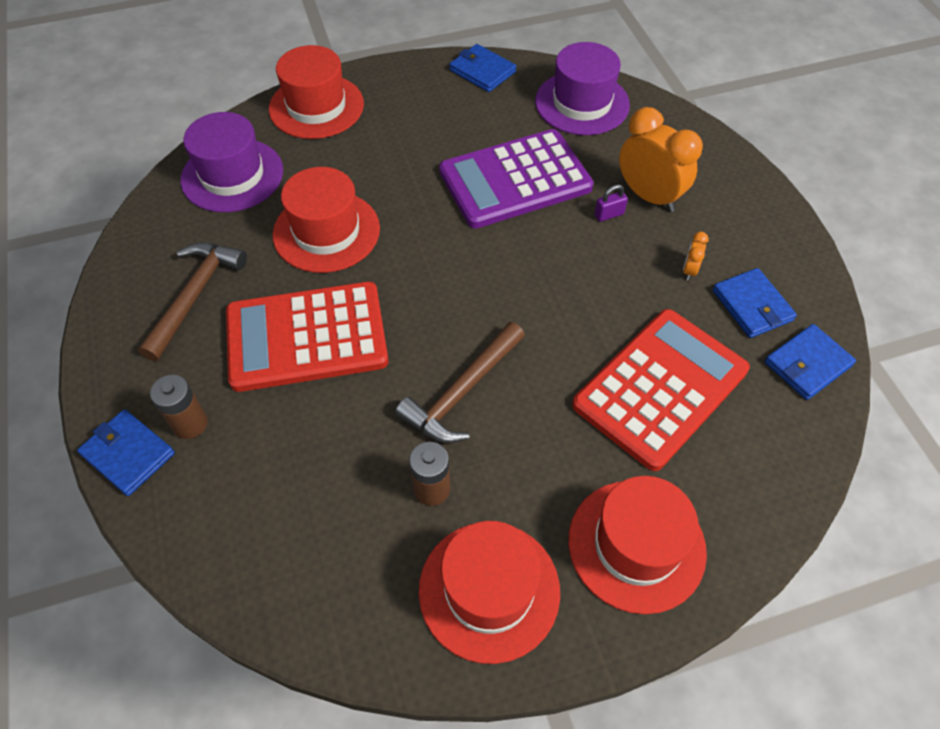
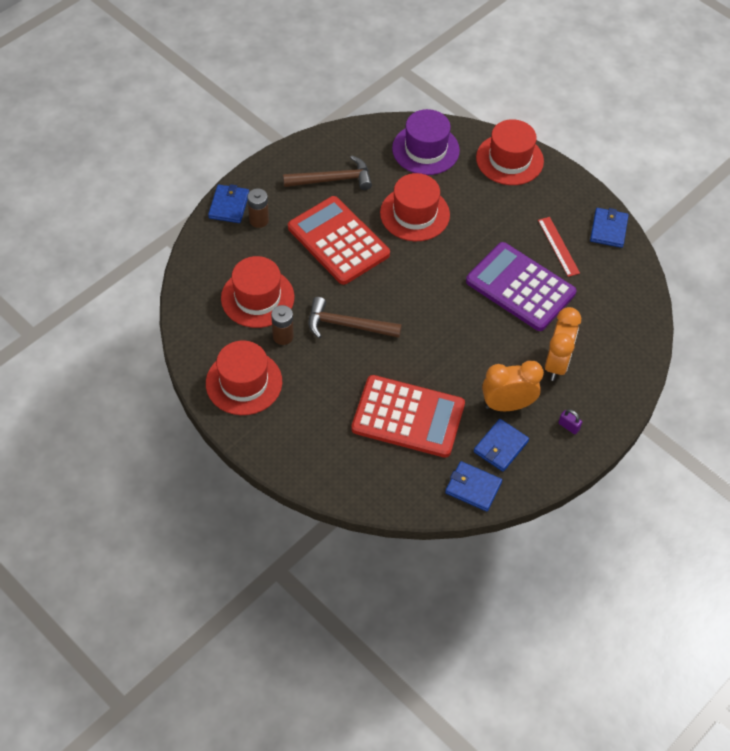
camera: 60 degrees right, 0 degrees up
purple hat [535,42,630,135] -> none
red hat [568,476,707,614] -> red hat moved to [221,256,295,328]
purple padlock [595,185,628,222] -> purple padlock moved to [558,409,582,434]
orange clock [683,232,709,281] -> orange clock [482,361,544,411], size x2.29
none -> red ruler [538,217,580,277]

